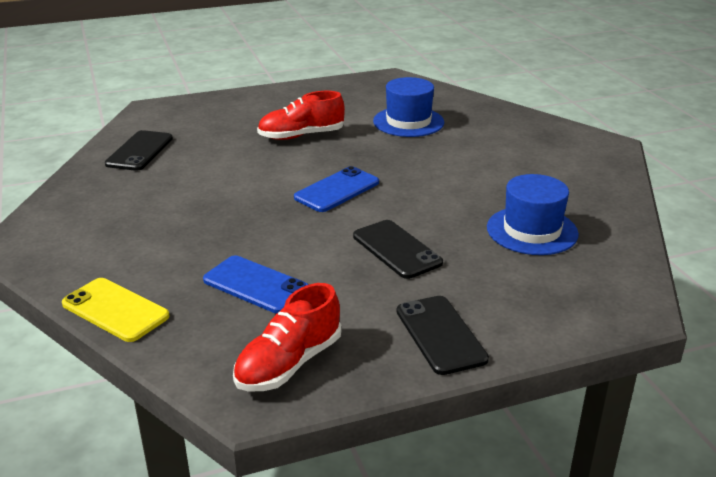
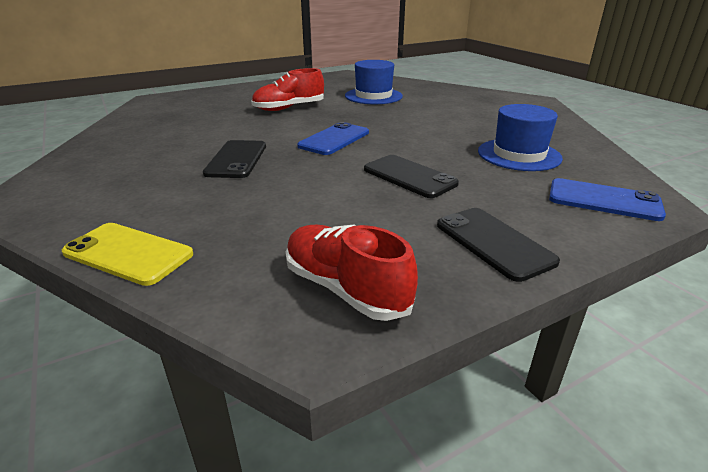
camera: 10 degrees left, 0 degrees up
black phone [105,130,173,171] -> black phone moved to [203,140,266,178]
blue phone [203,255,309,314] -> blue phone moved to [549,178,666,221]
red shoe [233,283,342,391] -> red shoe turned 105 degrees clockwise [286,225,418,321]

